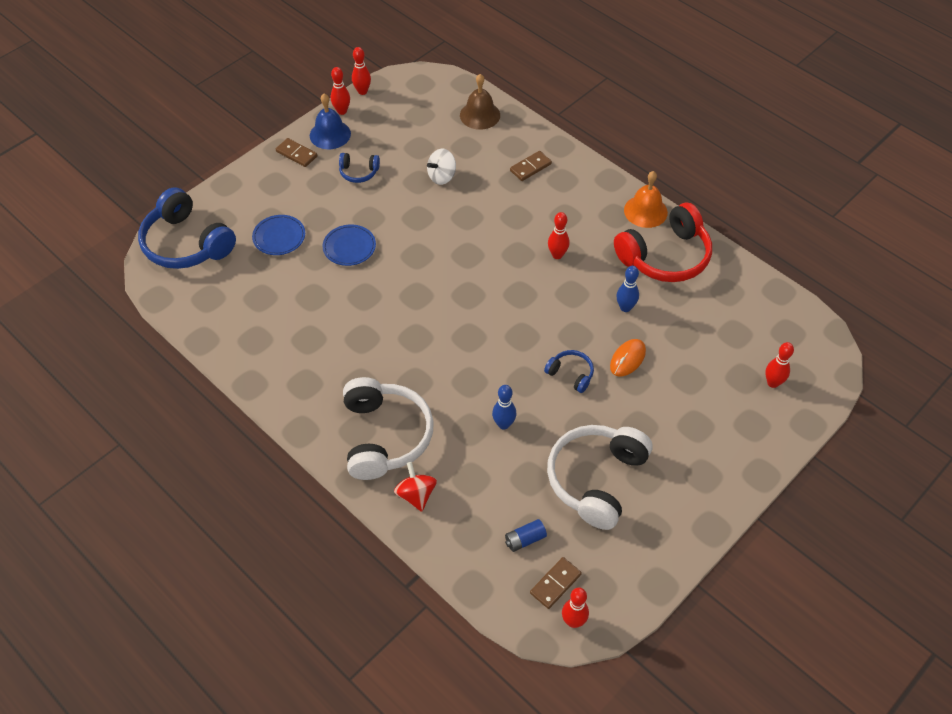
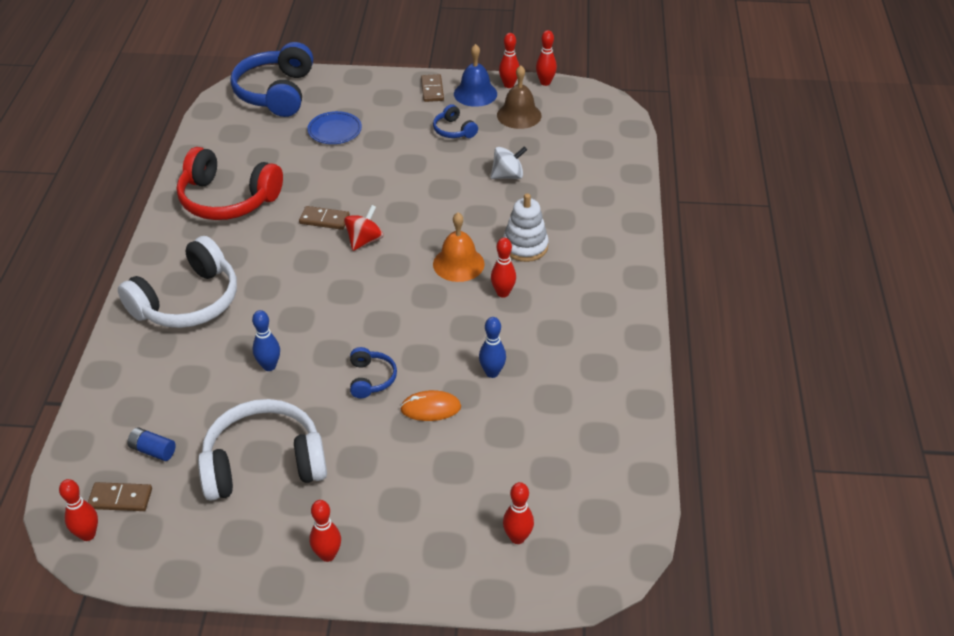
camera: 50 degrees right, 10 degrees down
blue plate [322,225,376,266] -> none
red spinning top [394,462,437,512] -> red spinning top moved to [344,205,383,251]
white spinning top [427,149,456,185] -> white spinning top turned 150 degrees clockwise [491,146,527,179]
brown bell [460,74,500,130] -> brown bell moved to [497,65,542,129]
brown domino [510,151,552,181] -> brown domino moved to [299,206,350,230]
red headphones [614,203,712,282] -> red headphones moved to [177,147,283,220]
orange bell [624,171,668,228] -> orange bell moved to [433,212,485,282]
none -> red bowling pin [309,500,341,562]
none -> white stacking toy [503,193,549,262]

